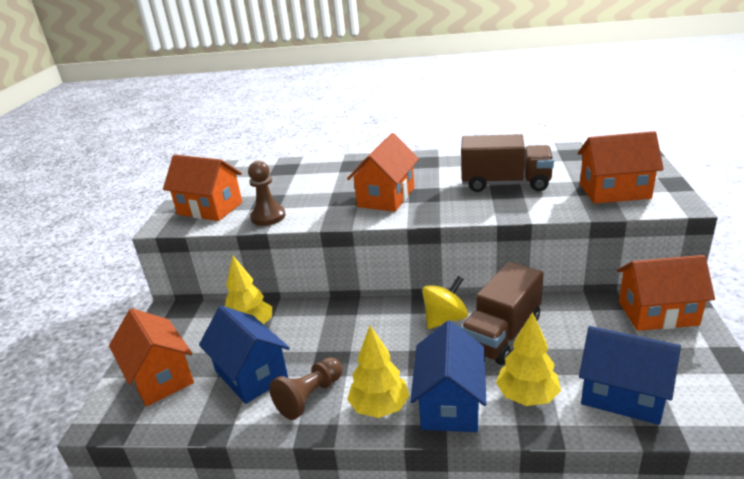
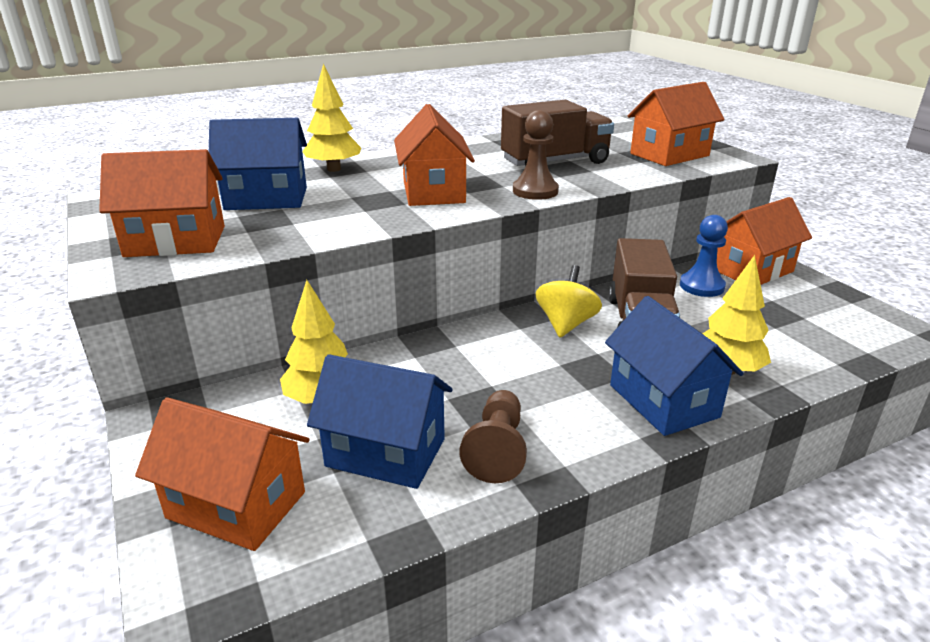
camera: 35 degrees left, 0 degrees up
brown pawn [248,161,285,226] -> brown pawn moved to [513,110,559,200]
yellow tree [347,325,410,418] -> yellow tree moved to [302,63,361,172]
blue house [579,326,681,425] -> blue house moved to [209,118,307,210]
none -> blue pawn [680,215,728,297]

